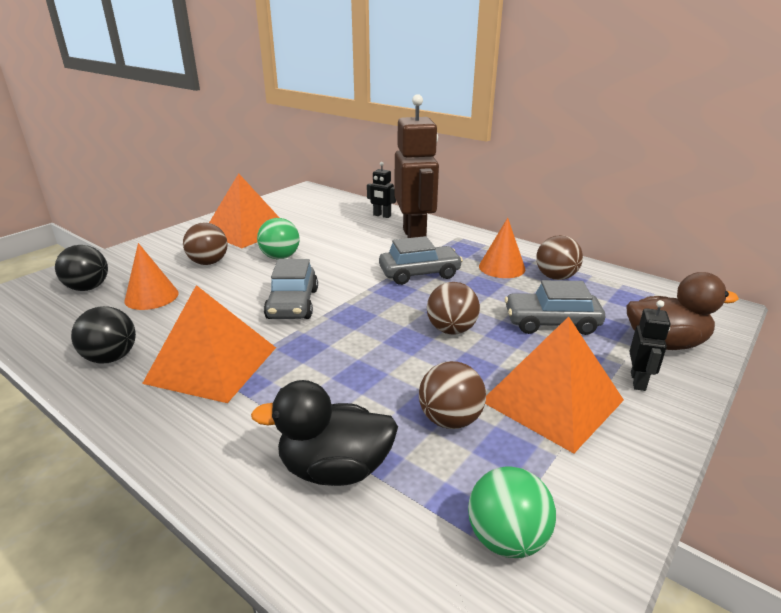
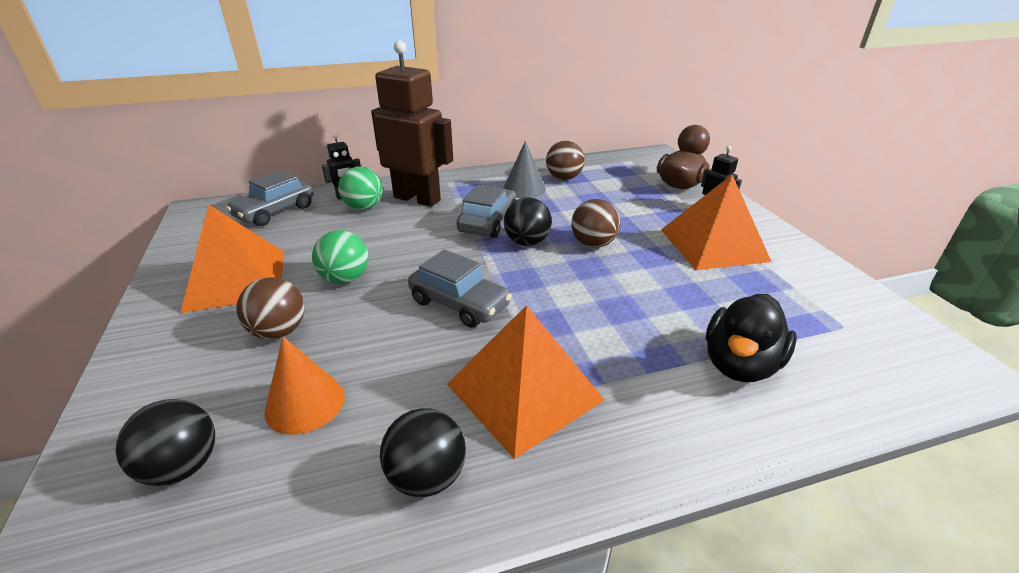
camera: 55 degrees left, 5 degrees up
brown ball [419,361,486,429] -> none
green ball [468,466,556,558] -> green ball moved to [338,166,383,210]
orange cone [479,218,525,278] -> grey cone [503,141,546,198]
grey car [505,280,605,335] -> grey car moved to [226,170,313,226]
none -> black ball [504,197,552,246]

